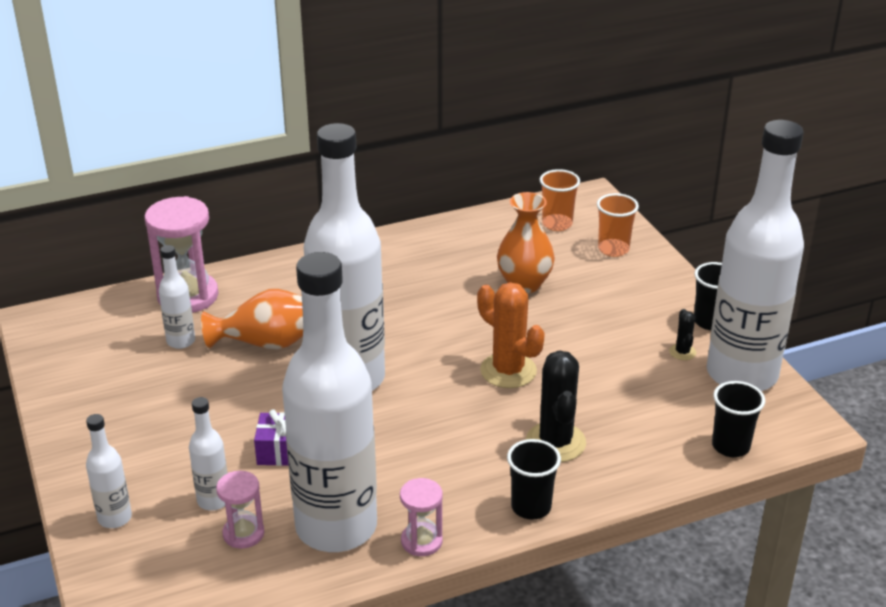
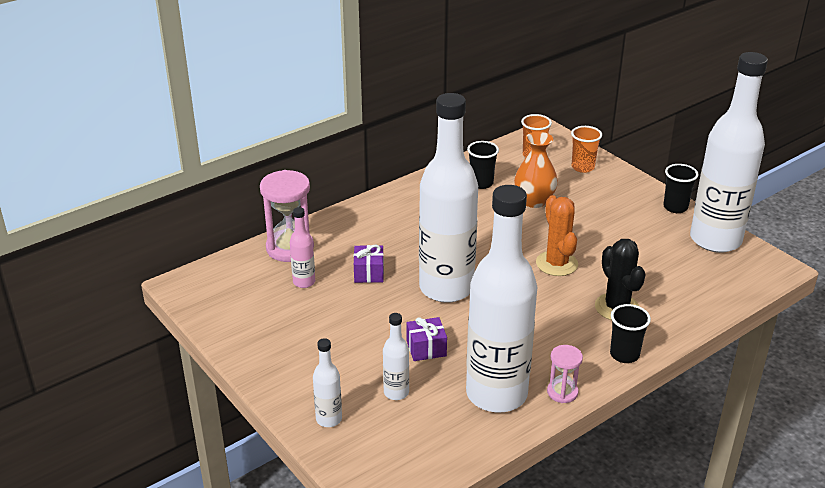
camera: 15 degrees left, 0 degrees up
white bottle [159,245,195,349] -> pink bottle [290,207,315,288]
orange vase [201,289,303,349] -> purple gift [354,245,384,283]
pink hourglass [216,471,264,549] -> none
orange cactus [477,282,545,388] -> orange cactus turned 45 degrees clockwise [536,195,578,276]
black cactus [669,309,696,360] -> none
black cup [712,381,765,457] -> black cup moved to [467,141,499,189]

